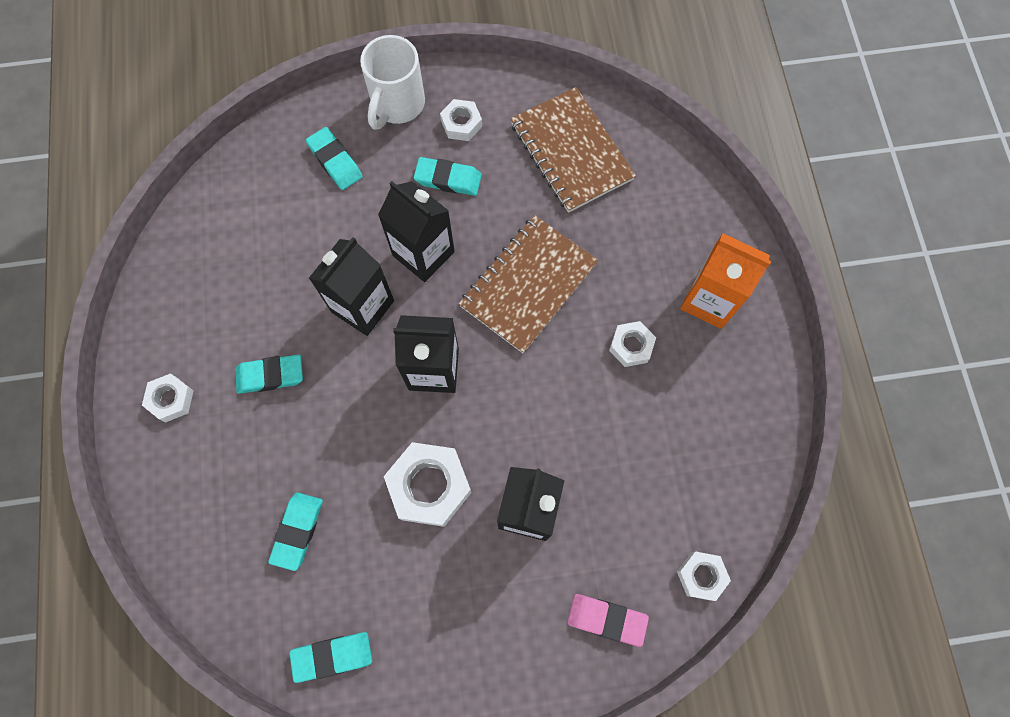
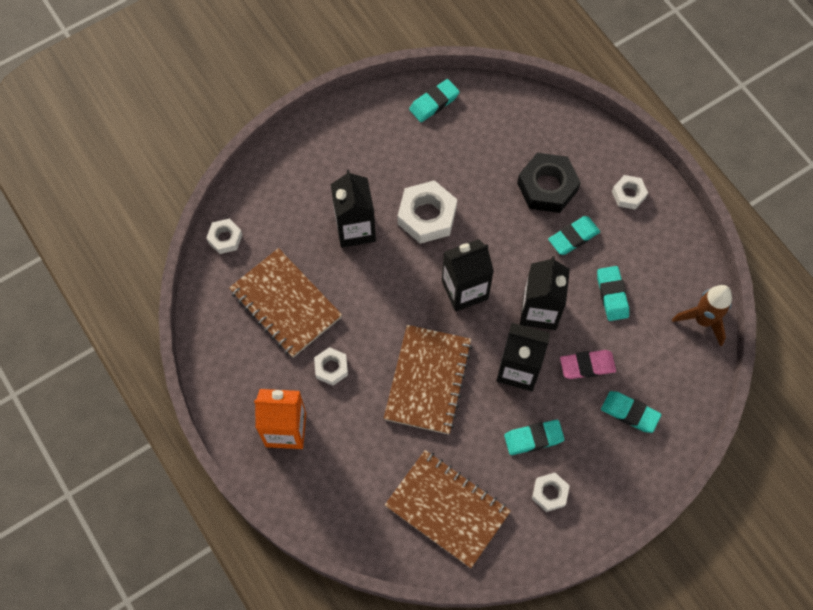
camera: 155 degrees right, 5 degrees down
turquoise eraser [268,493,323,571] -> turquoise eraser moved to [597,266,629,321]
white mug [360,35,425,130] -> none
pink eraser [567,594,649,647] -> pink eraser moved to [560,350,616,379]
none -> brown notebook [229,248,342,358]
none -> black nut [517,153,581,213]
none -> brown rocket [672,285,732,347]

